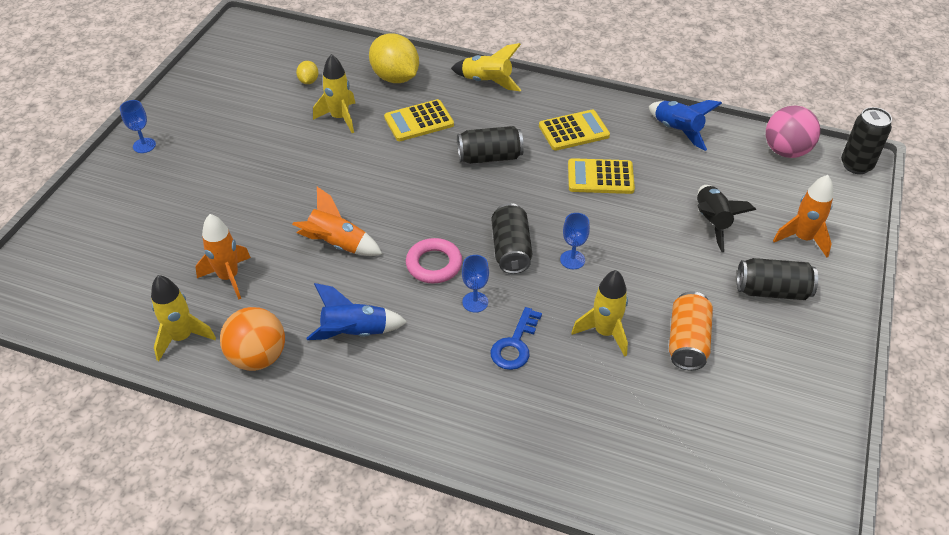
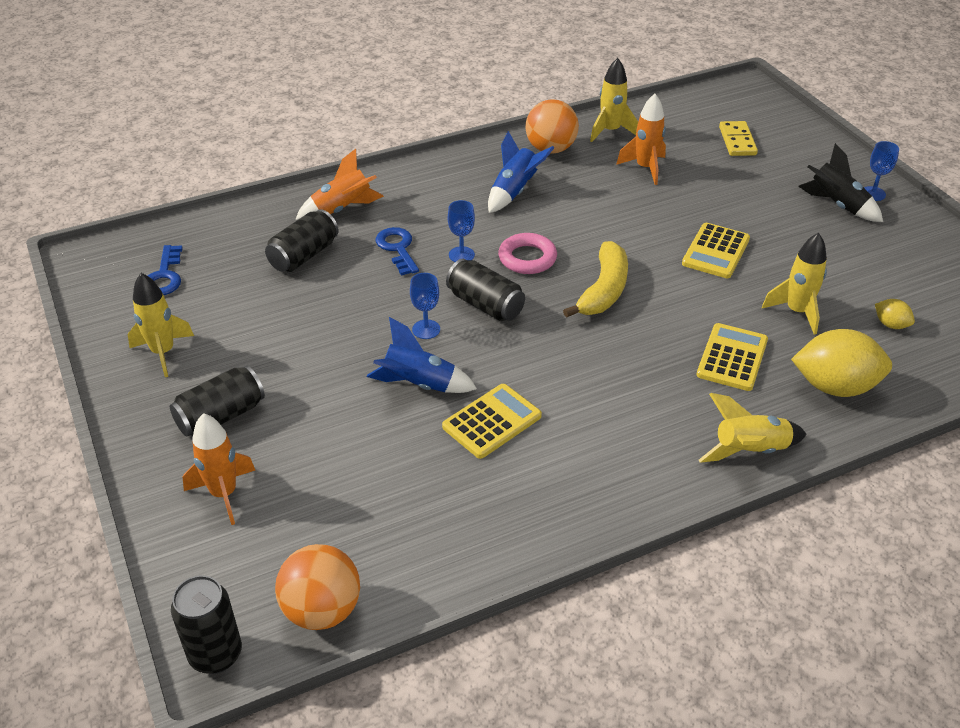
camera: 135 degrees right, 5 degrees down
orange rocket [292,187,382,256] -> orange rocket moved to [295,149,384,220]
black can [457,126,524,164] -> black can moved to [265,209,339,272]
yellow calculator [539,110,610,151] -> yellow calculator moved to [682,223,750,278]
yellow rocket [571,270,628,357] -> yellow rocket moved to [128,273,194,377]
blue rocket [649,100,722,151] -> blue rocket moved to [367,317,477,393]
orange can [669,291,713,370] -> none
black rocket [697,185,756,252] -> black rocket moved to [798,143,883,222]
pink ball [766,106,820,158] -> orange ball [275,544,360,630]
none -> blue key [148,245,183,295]
none -> yellow banana [563,241,628,318]
none -> yellow domino [719,121,758,156]

